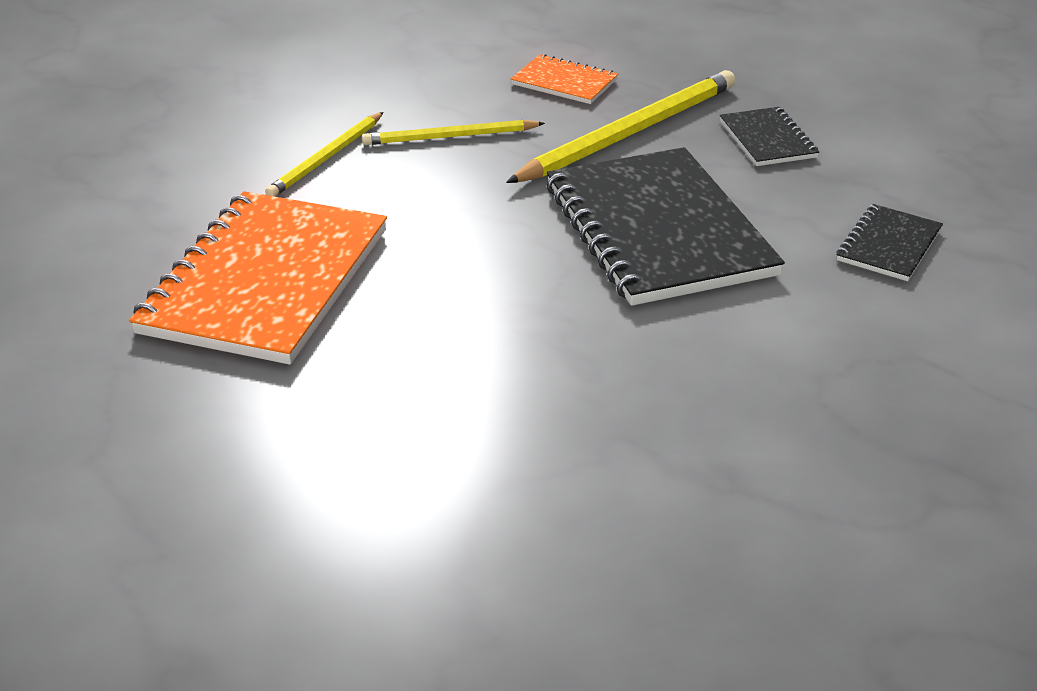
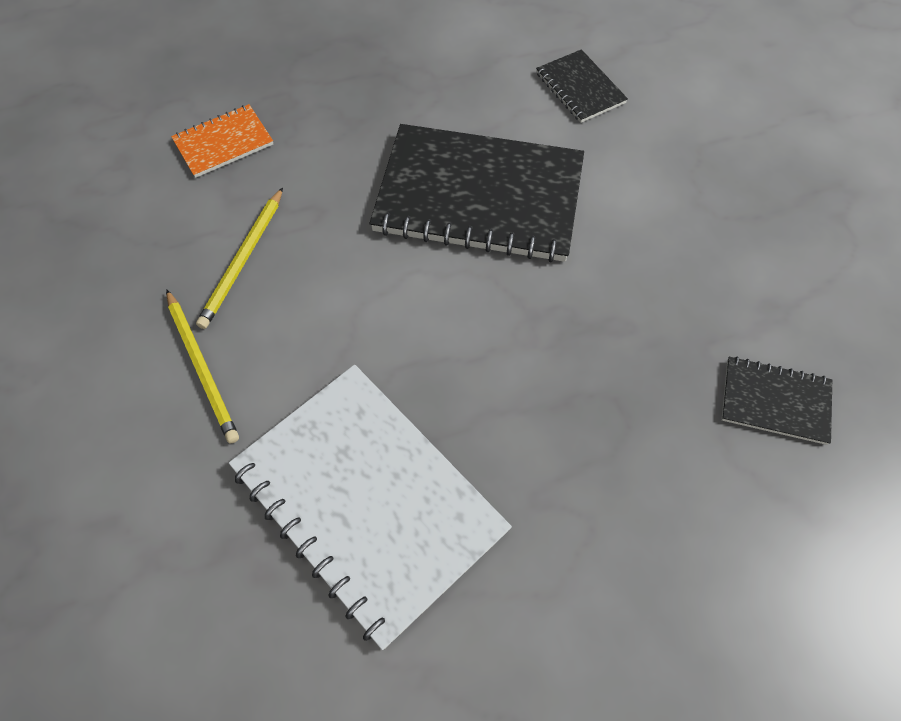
camera: 60 degrees left, 25 degrees up
orange notebook [129,191,387,365] -> white notebook [229,365,512,650]
yellow pencil [506,70,735,183] -> none
black notebook [720,107,819,166] -> black notebook moved to [721,356,832,445]

